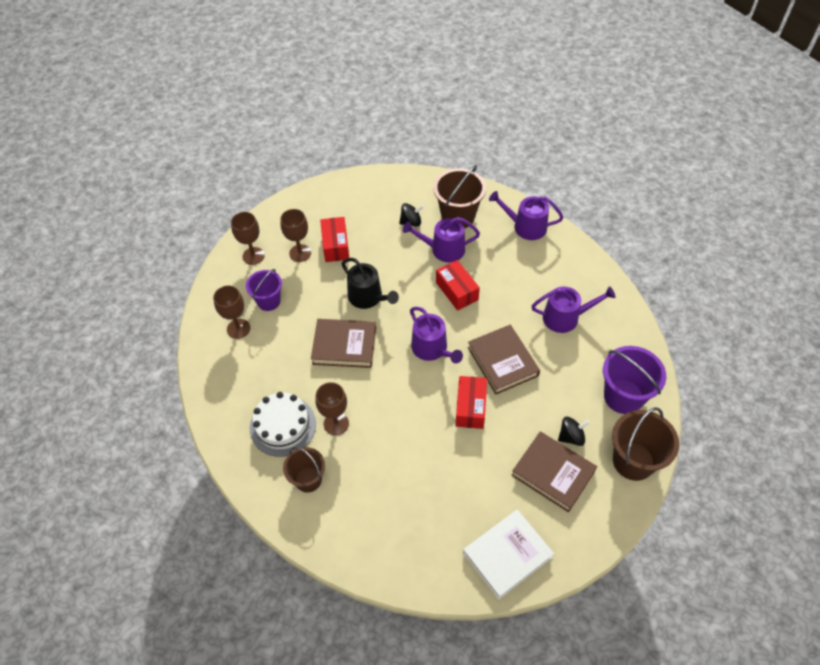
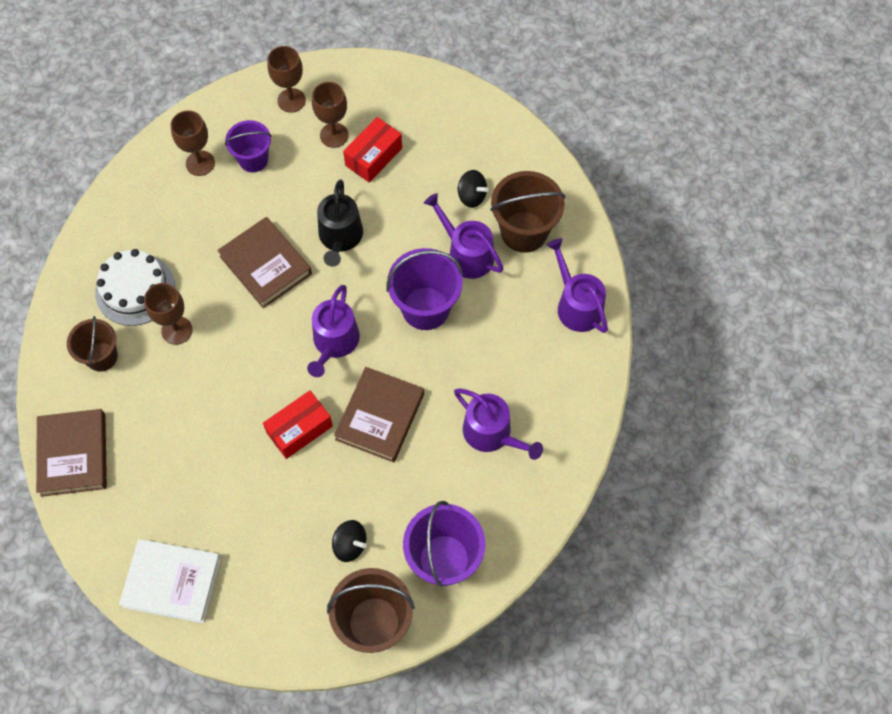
camera: 45 degrees right, 10 degrees up
red box [436,260,480,311] -> purple bucket [387,248,463,330]
brown book [511,432,597,512] -> brown book moved to [36,409,107,497]

